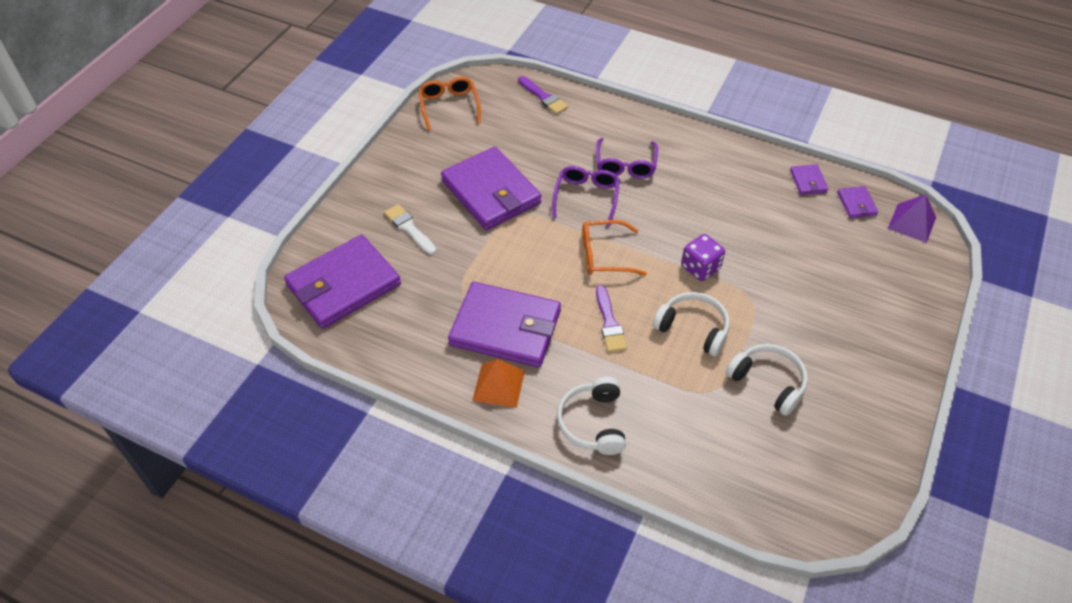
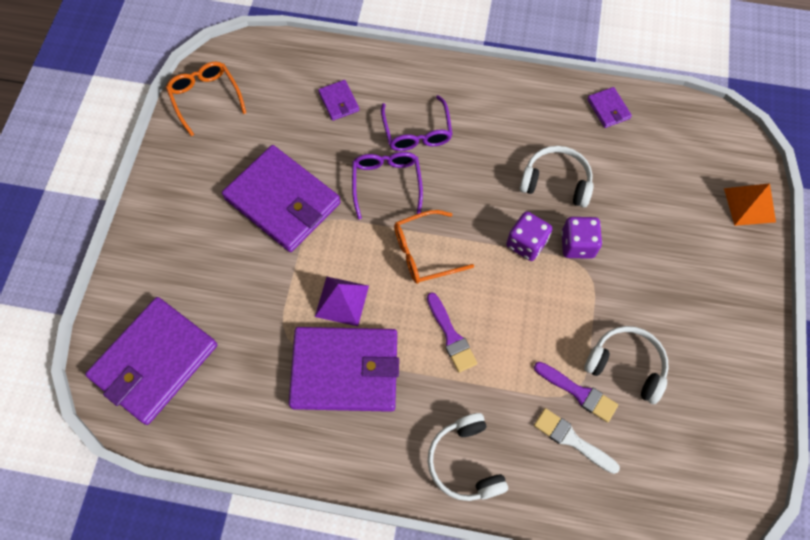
camera: 15 degrees left, 15 degrees up
white brush [384,204,436,255] -> white brush moved to [534,408,620,474]
orange pyramid [472,359,525,408] -> orange pyramid moved to [724,183,776,226]
purple brush [518,76,568,114] -> purple brush moved to [534,362,618,422]
white headphones [653,292,730,356] -> white headphones moved to [520,146,594,208]
purple wallet [837,186,878,218] -> purple wallet moved to [318,80,359,121]
purple pyramid [888,194,936,243] -> purple pyramid moved to [315,277,369,326]
none -> purple dice [561,217,602,259]

